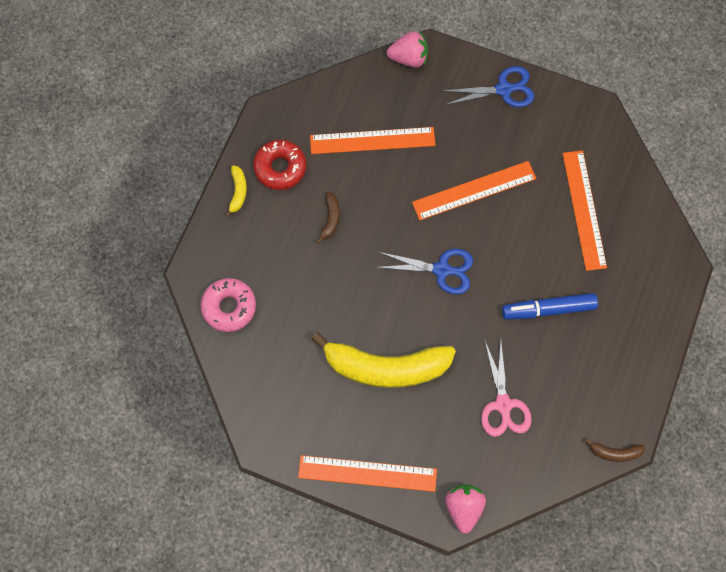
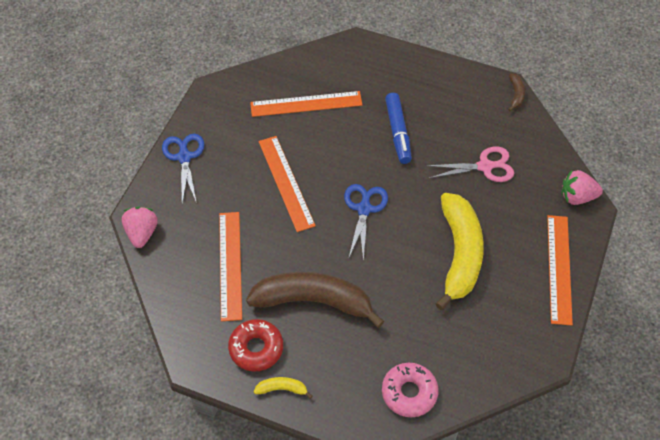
camera: 90 degrees left, 15 degrees down
brown banana [316,192,340,244] -> brown banana [246,272,384,328], size x2.47

